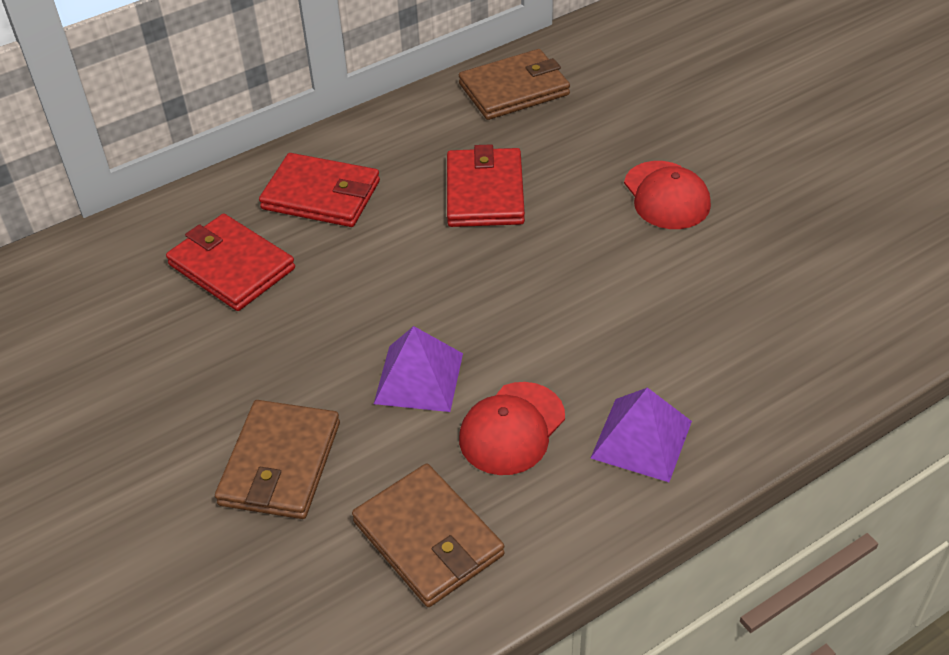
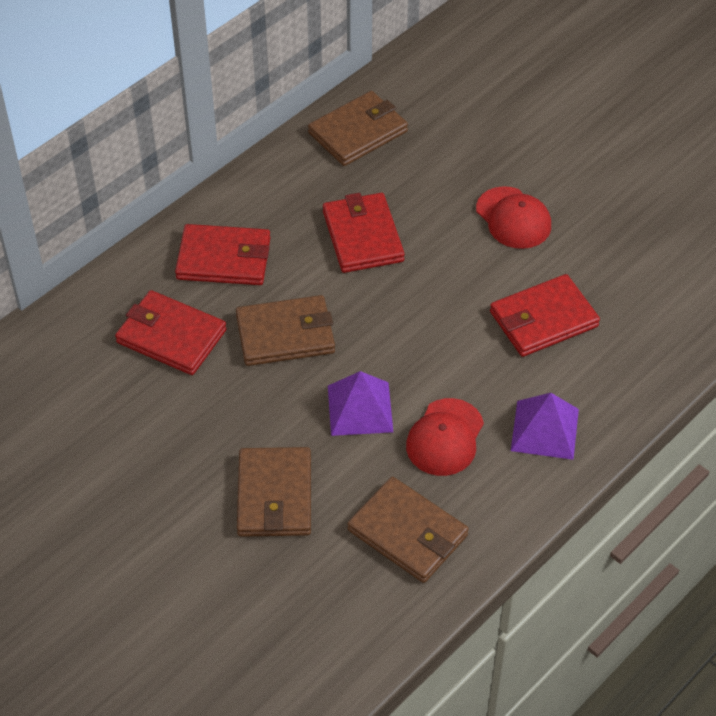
camera: 15 degrees left, 5 degrees up
none -> brown wallet [236,295,335,366]
none -> red wallet [490,274,600,357]

